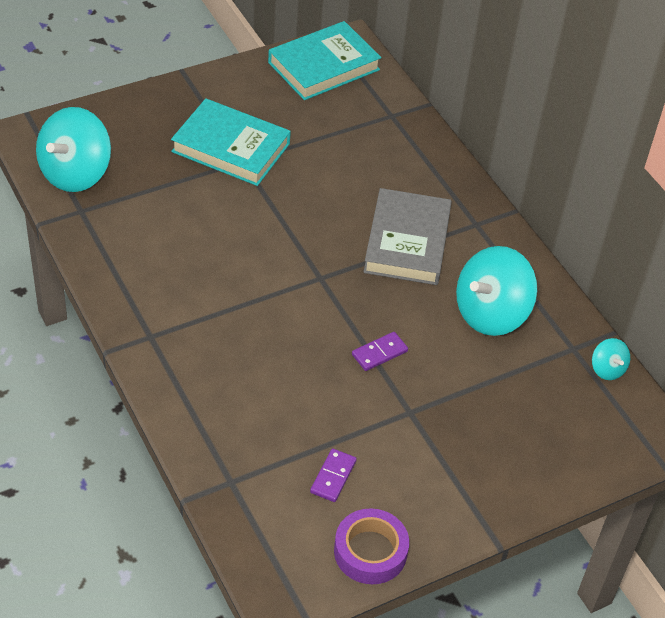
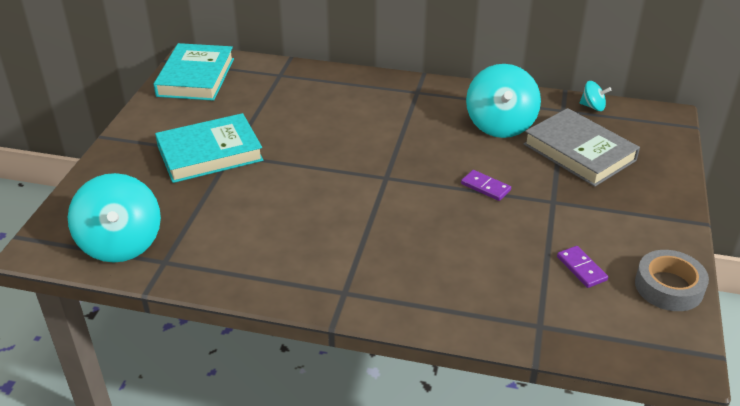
camera: 45 degrees left, 10 degrees down
purple tape [334,508,409,584] -> grey tape [635,250,709,311]
purple domino [352,332,408,371] -> purple domino turned 60 degrees counterclockwise [461,170,511,201]
grey book [363,188,452,285] -> grey book moved to [523,108,640,187]

